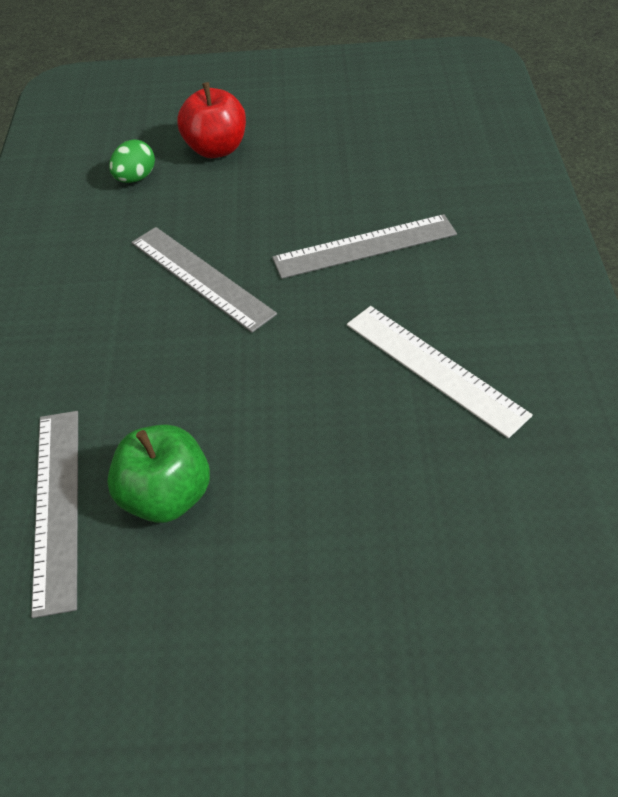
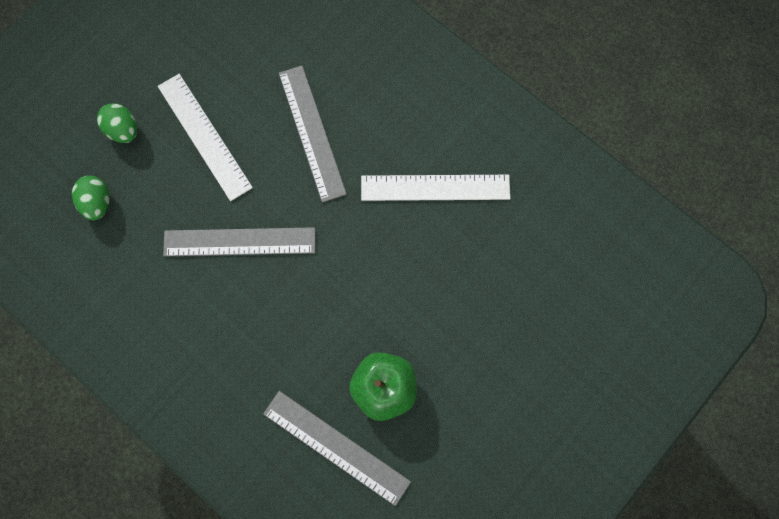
camera: 50 degrees left, 25 degrees up
red apple [177,82,246,158] -> green egg [97,103,137,143]
grey ruler [272,214,457,279] -> grey ruler turned 45 degrees counterclockwise [279,66,347,202]
none -> white ruler [158,74,253,201]

